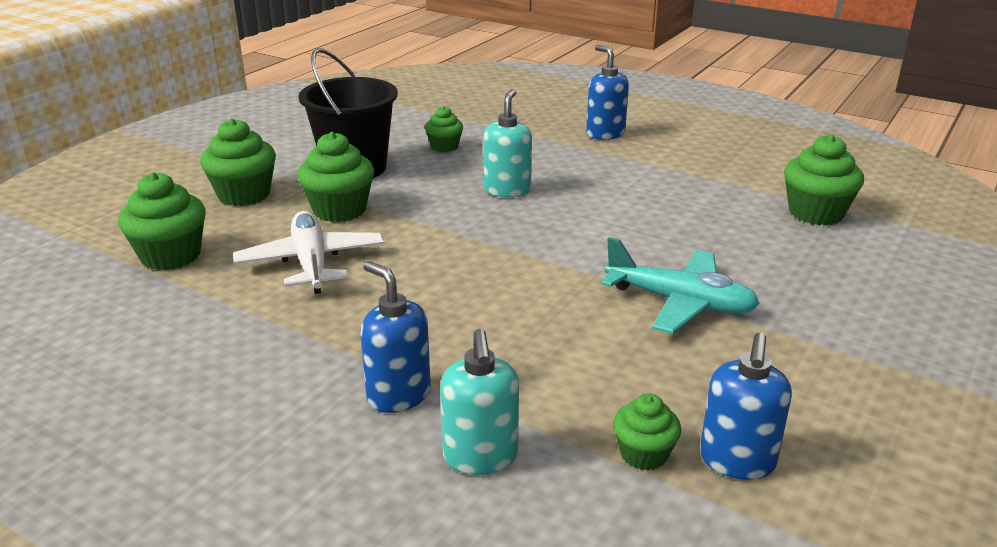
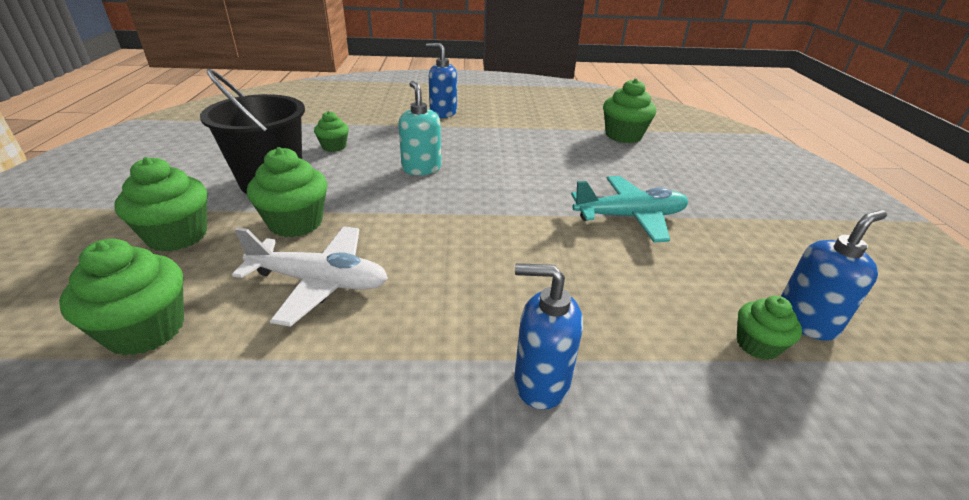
camera: 35 degrees left, 5 degrees up
white plane [233,211,384,294] -> white plane turned 150 degrees clockwise [232,226,388,327]
turquoise soap dispenser [440,329,519,475] -> none
blue soap dispenser [700,333,792,480] -> blue soap dispenser turned 105 degrees counterclockwise [781,210,887,341]

